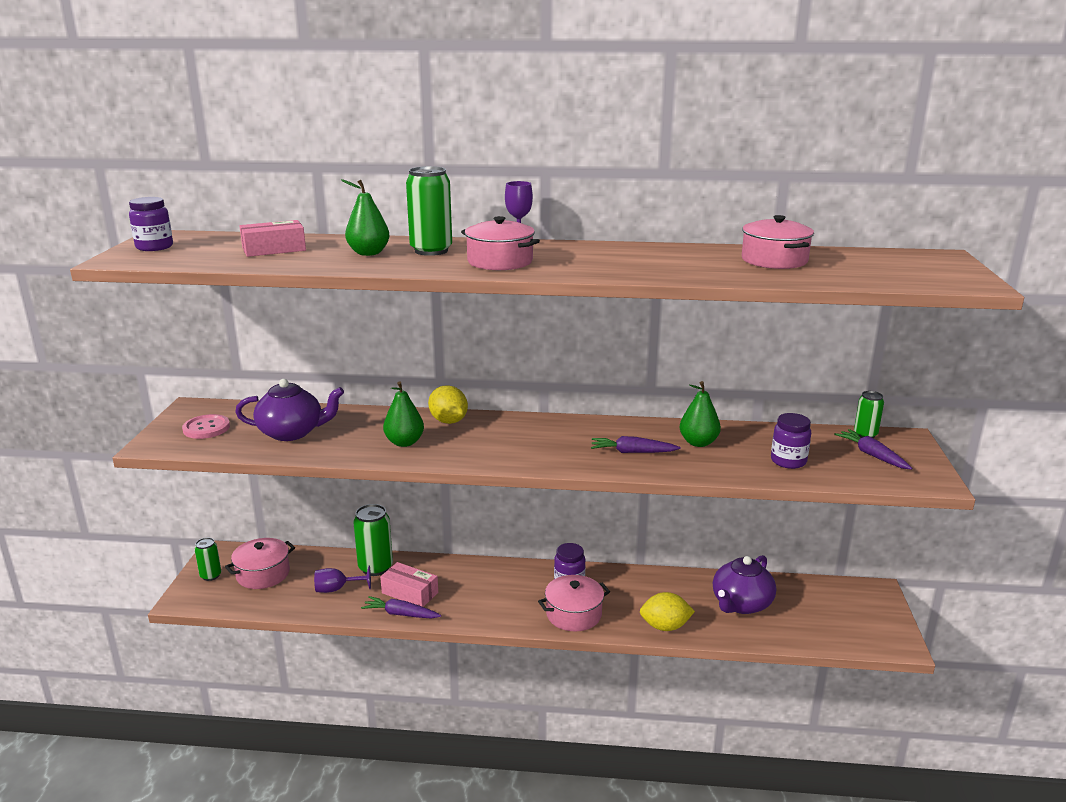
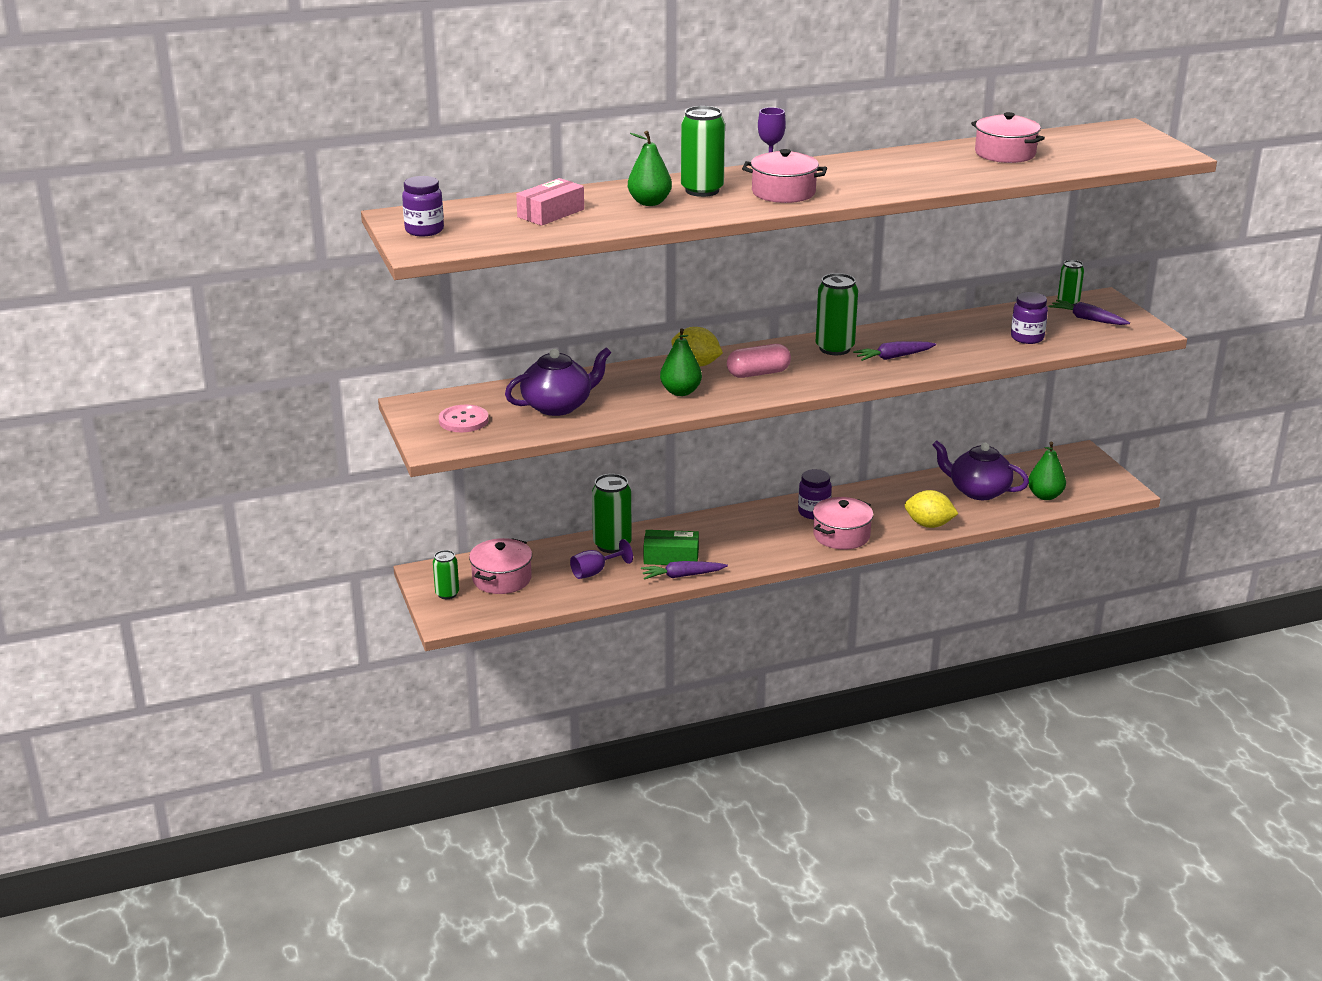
camera: 25 degrees left, 5 degrees up
pink box [380,562,438,607] -> green box [644,530,699,565]
yellow lemon [640,592,695,631] -> yellow lemon turned 45 degrees clockwise [905,490,958,528]
green pear [680,381,721,447] -> green pear moved to [1028,442,1066,500]
purple teapot [713,555,776,614] -> purple teapot turned 105 degrees clockwise [932,440,1029,500]
none -> pink capsule [727,344,791,378]
none -> green can [816,273,858,355]

